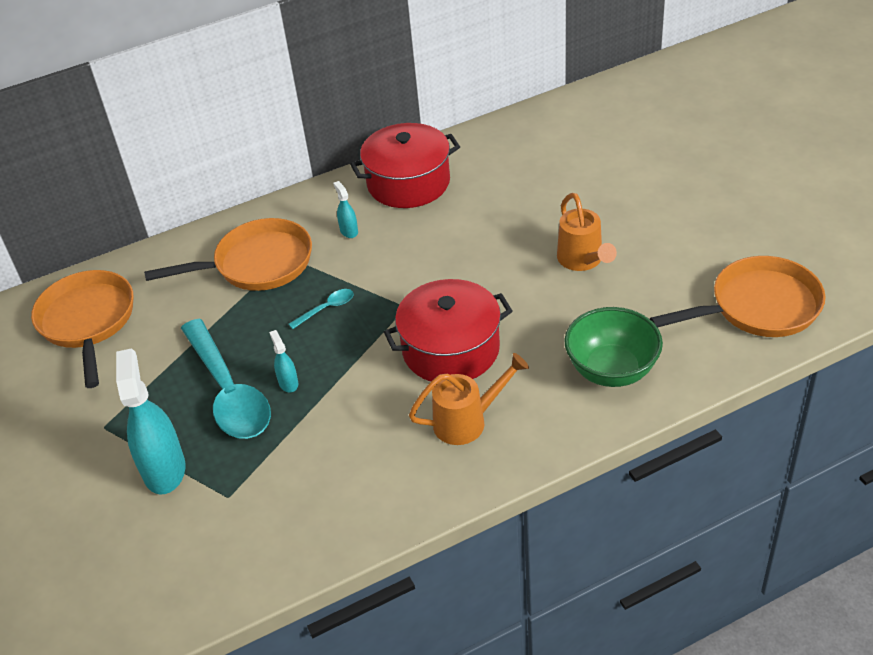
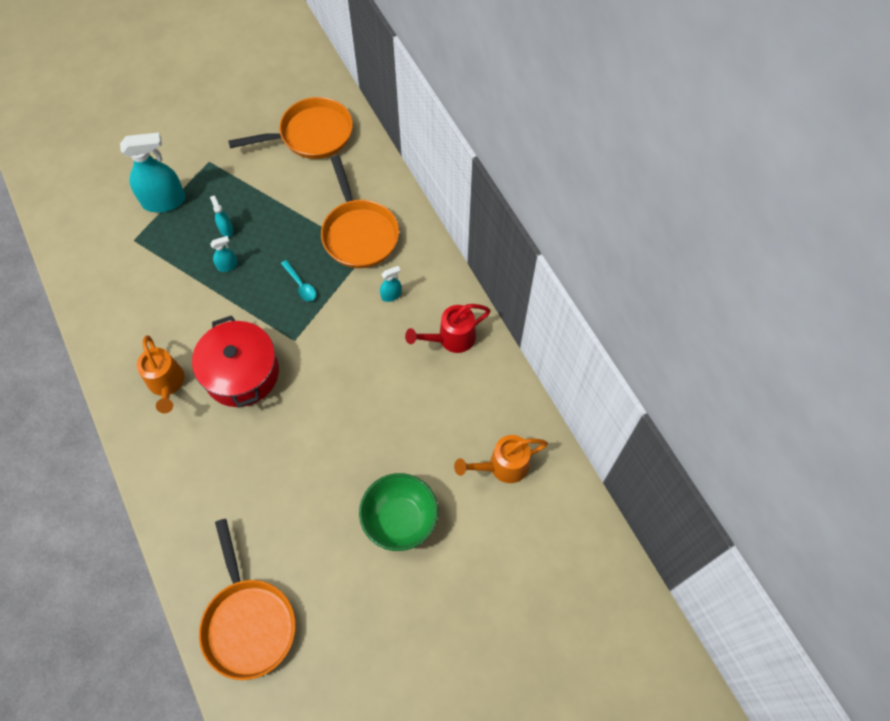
camera: 85 degrees right, 20 degrees up
turquoise spoon [181,319,271,439] -> turquoise spray bottle [210,196,233,237]
red pot [350,123,460,208] -> red watering can [405,304,491,353]
orange watering can [557,193,617,271] -> orange watering can moved to [454,435,548,483]
green bowl [564,307,663,387] -> green bowl moved to [359,473,438,551]

